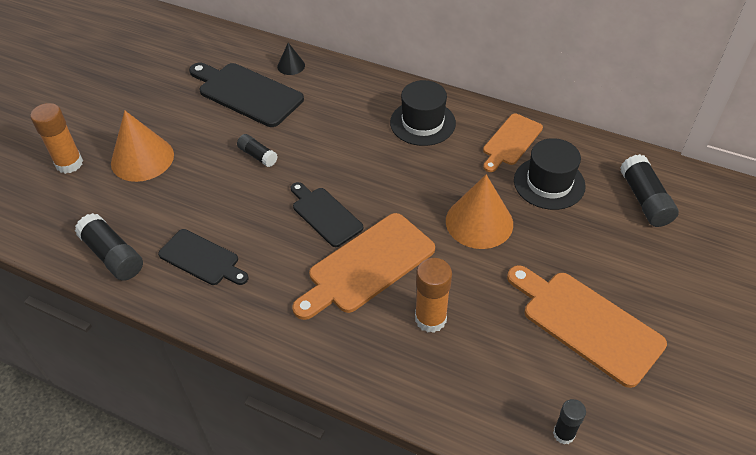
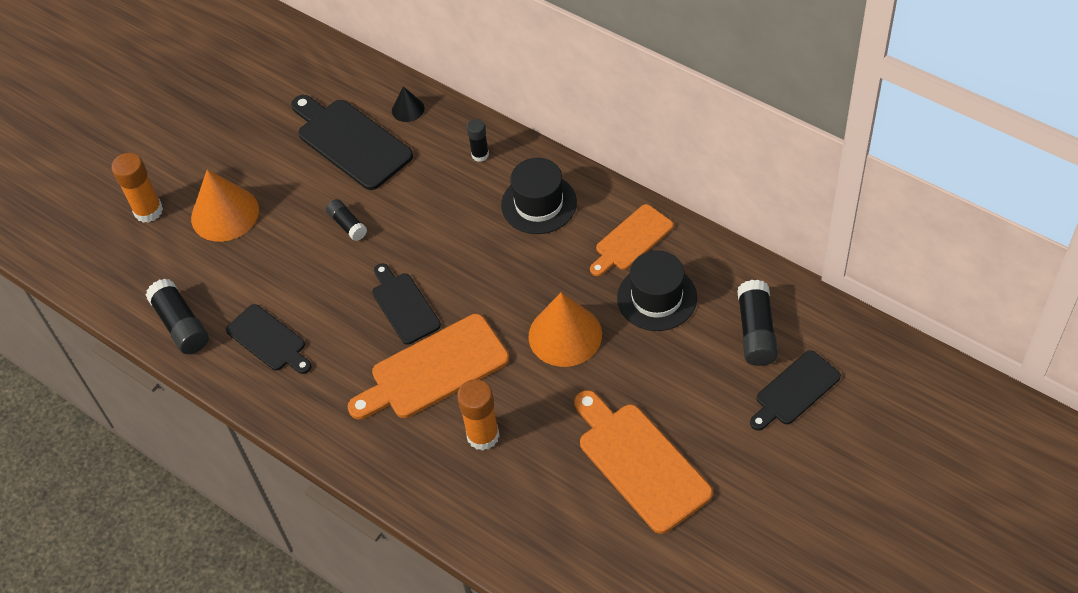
camera: 15 degrees right, 5 degrees up
black glue stick [553,399,586,444] -> black glue stick moved to [467,119,489,162]
none -> black cutting board [750,350,841,431]

